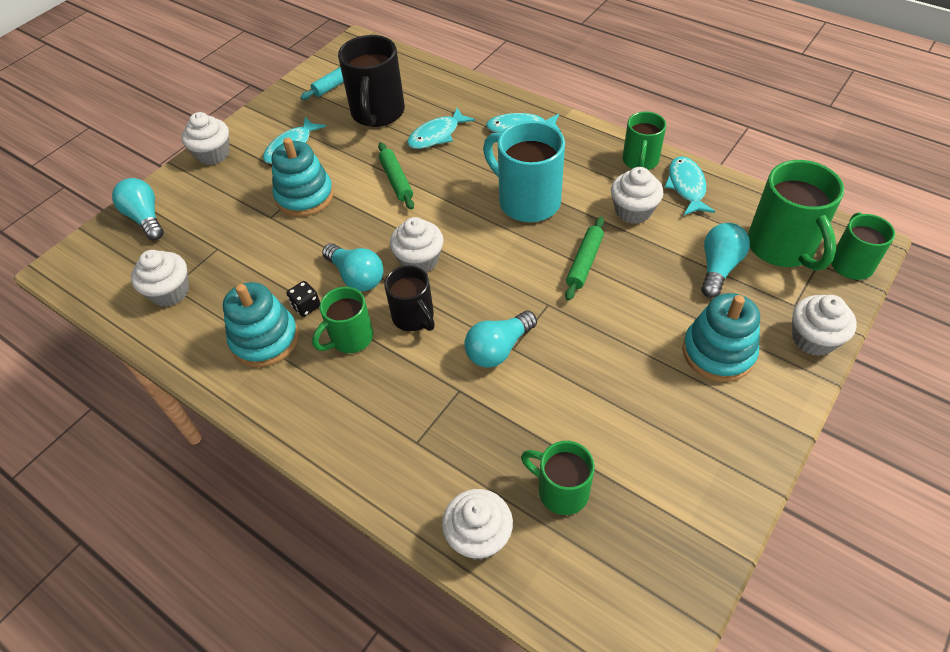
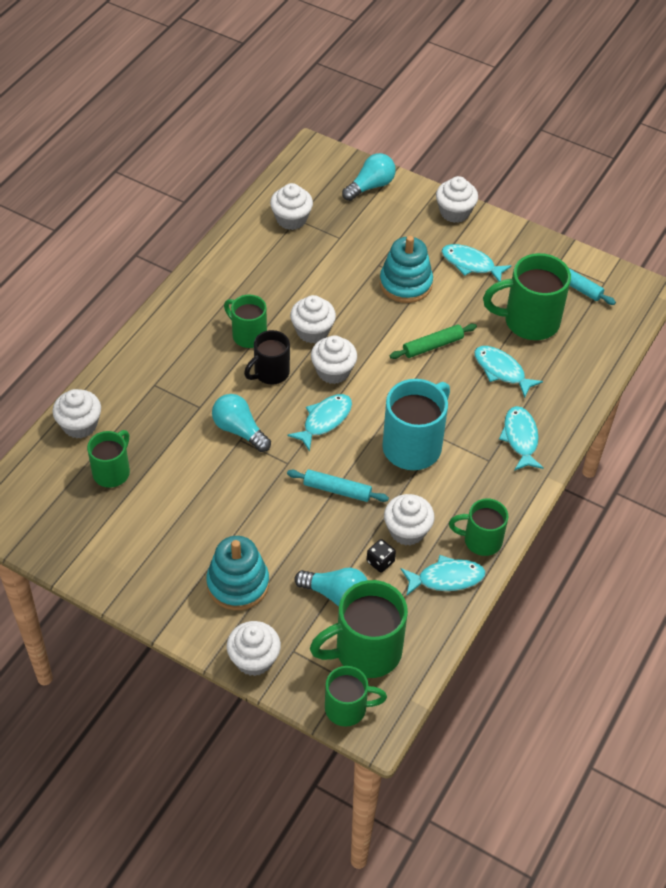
camera: 80 degrees right, 0 degrees up
turquoise stacking toy [223,282,299,367] -> none
black dice [286,281,320,317] -> black dice moved to [367,539,396,573]
turquoise light bulb [322,243,383,291] -> white cupcake [290,295,336,343]
black mug [338,35,405,127] -> green mug [483,253,571,340]
green rolling pin [565,217,604,301] -> turquoise rolling pin [287,470,389,502]
none -> turquoise fish [287,394,352,451]

